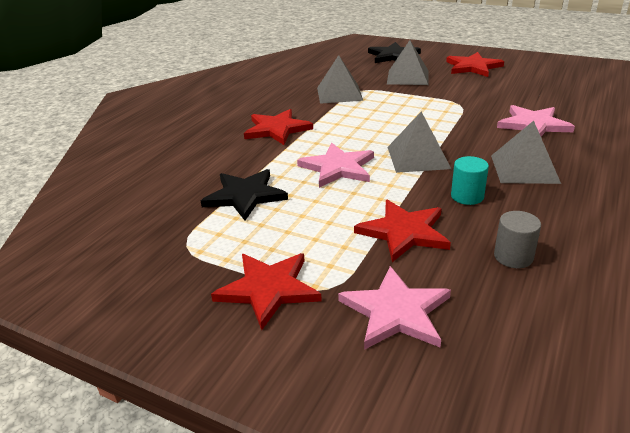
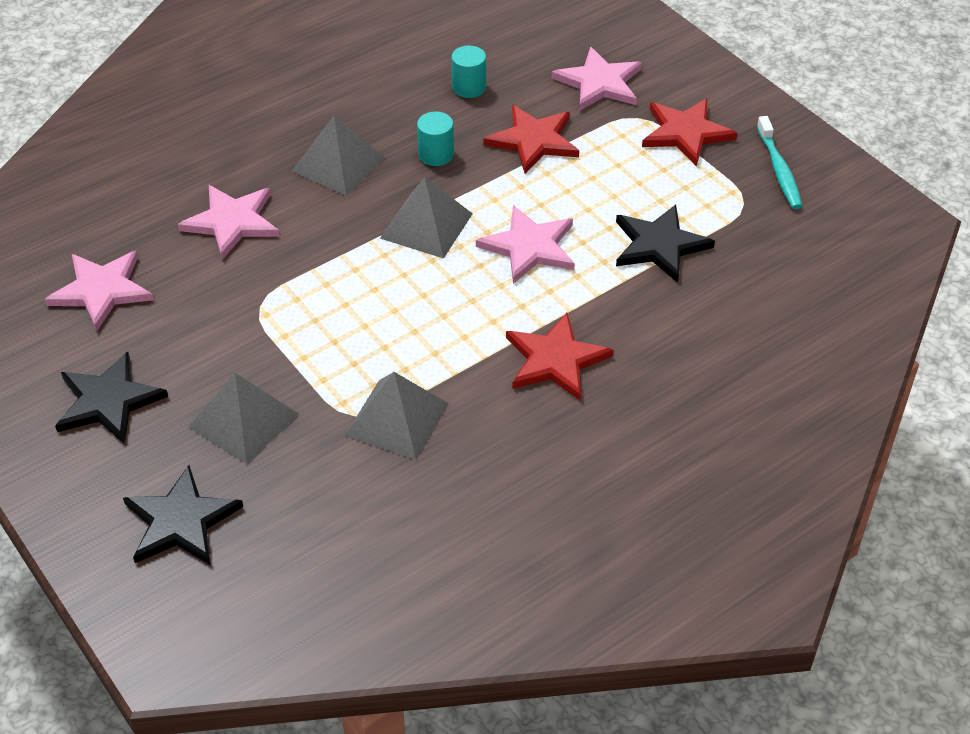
camera: 155 degrees left, 15 degrees up
red star [446,52,504,77] -> black star [55,352,168,443]
grey cylinder [494,211,541,268] -> turquoise cylinder [451,46,486,98]
none -> pink star [45,251,154,331]
none -> turquoise toothbrush [757,116,802,209]

